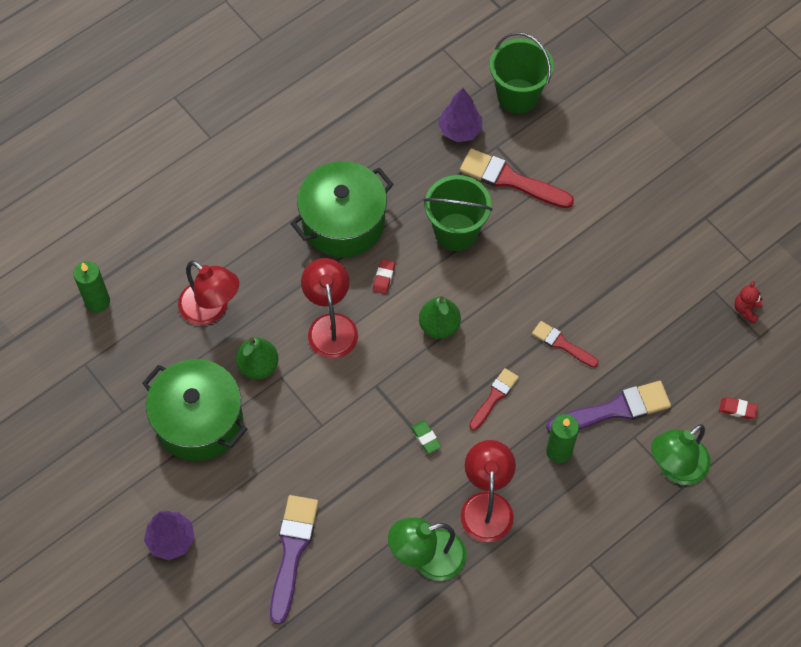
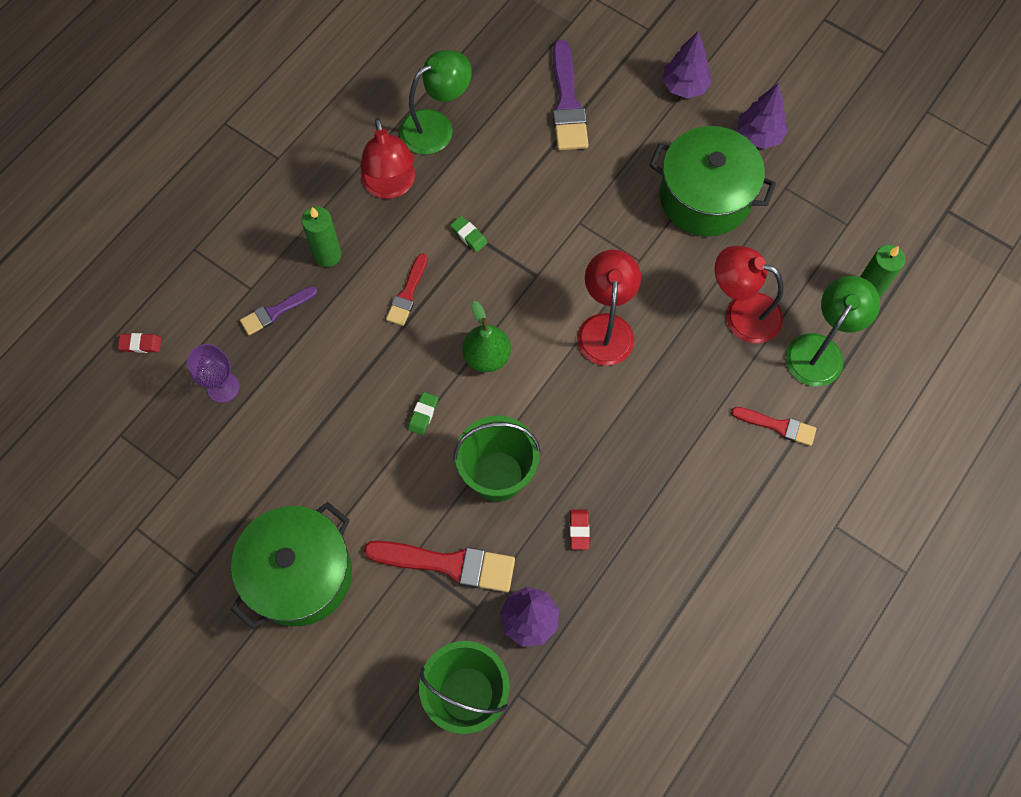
camera: 165 degrees right, 5 degrees up
green pear [236,337,279,379] -> none
green pot [290,161,393,258] -> green pot moved to [231,502,352,629]
red lamp [301,258,358,359] -> red lamp turned 150 degrees counterclockwise [577,250,641,366]
red eraser [373,259,395,294] -> red eraser moved to [570,510,590,550]
red brush [532,321,599,368] -> red brush moved to [731,407,816,446]
purple brush [546,381,671,433] -> purple brush [240,286,317,335], size x0.59
green lamp [651,424,711,485] -> green lamp moved to [786,276,880,387]
red teddy bear [734,281,763,324] -> none
none -> purple goblet [187,344,240,403]
none -> green eraser [408,392,438,435]
none -> purple tree [737,83,788,149]

